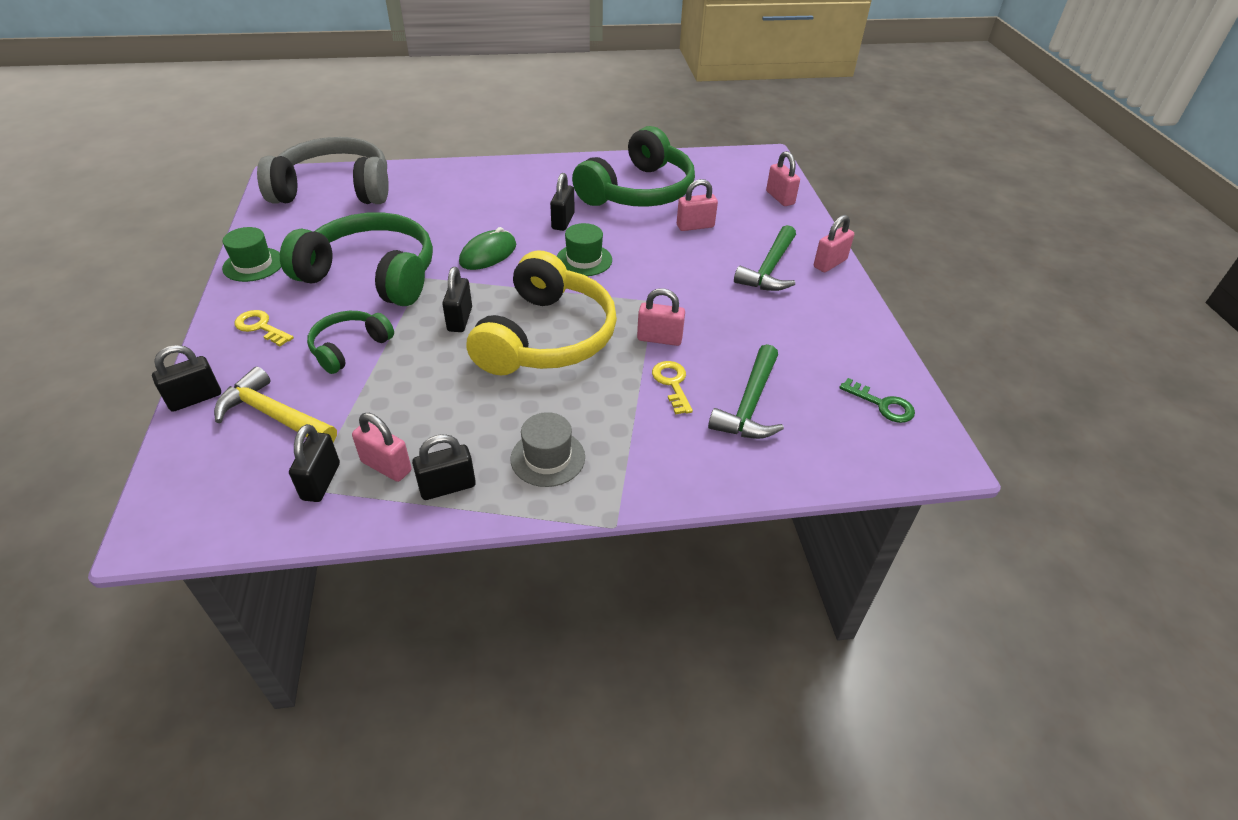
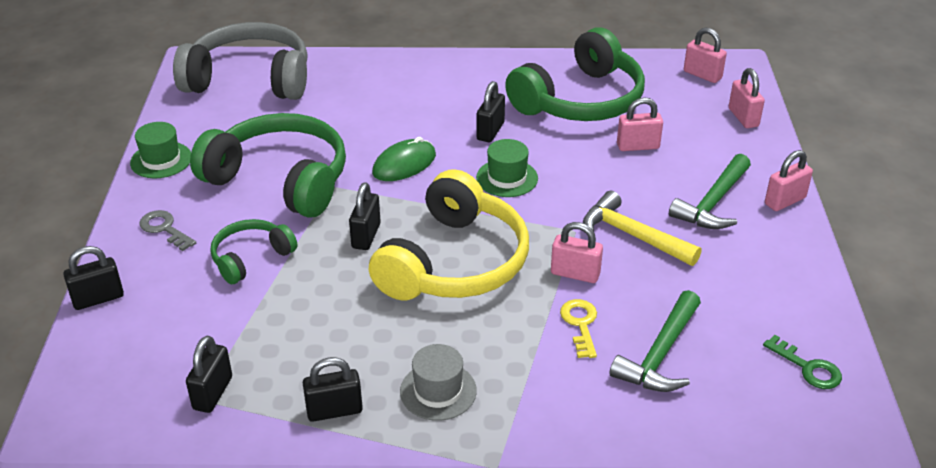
camera: 10 degrees right, 5 degrees down
yellow hammer [214,366,337,442] -> yellow hammer moved to [583,191,702,266]
yellow key [235,310,294,346] -> grey key [140,210,196,251]
pink padlock [352,413,412,482] -> pink padlock moved to [684,28,727,83]

